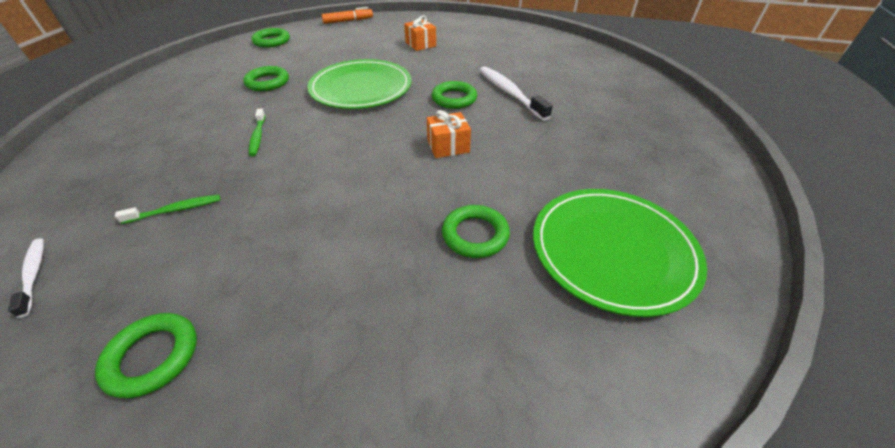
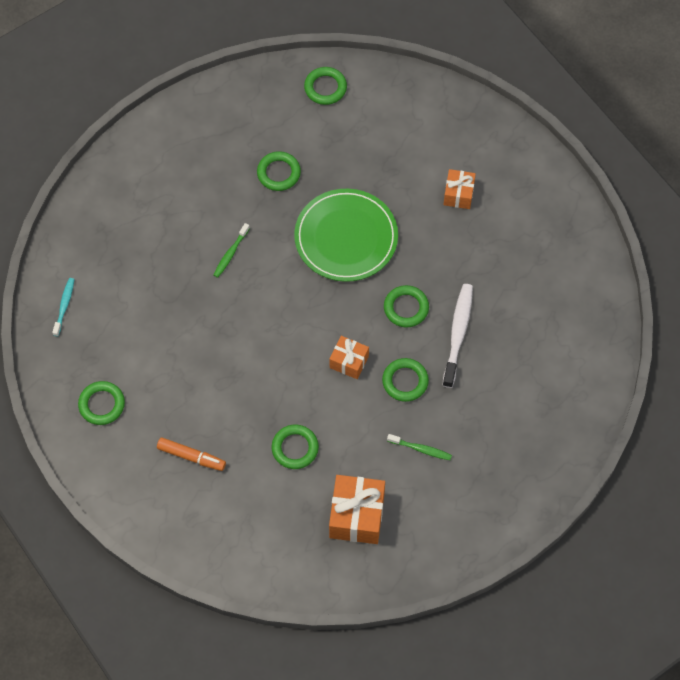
camera: 40 degrees right, 20 degrees up
white toothbrush [8,238,44,318] -> turquoise toothbrush [52,278,74,337]
green toothbrush [115,195,221,224] -> green toothbrush moved to [387,434,452,460]
orange marker [322,7,373,24] -> orange marker moved to [157,437,226,471]
green plate [533,189,707,317] -> orange gift [329,475,385,544]
none -> green ring [382,358,429,402]

